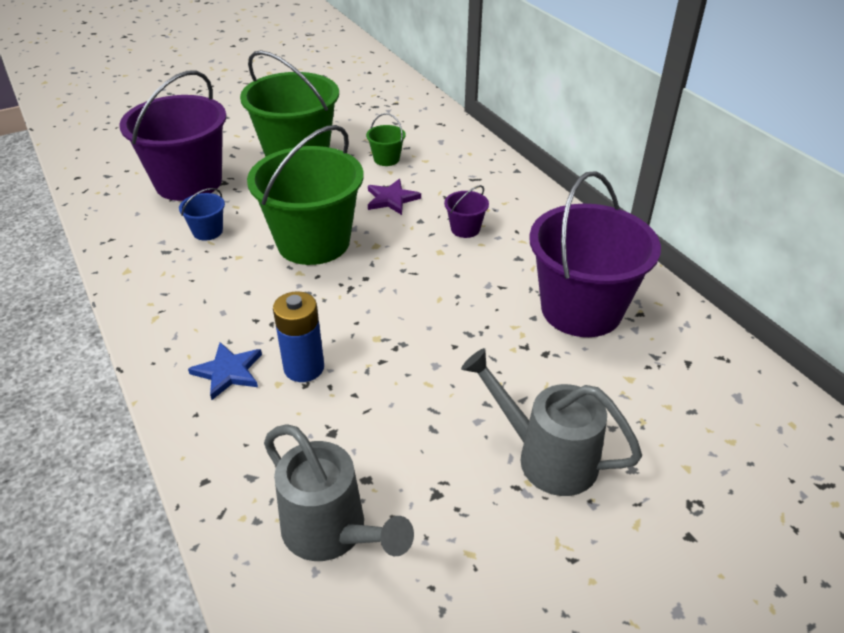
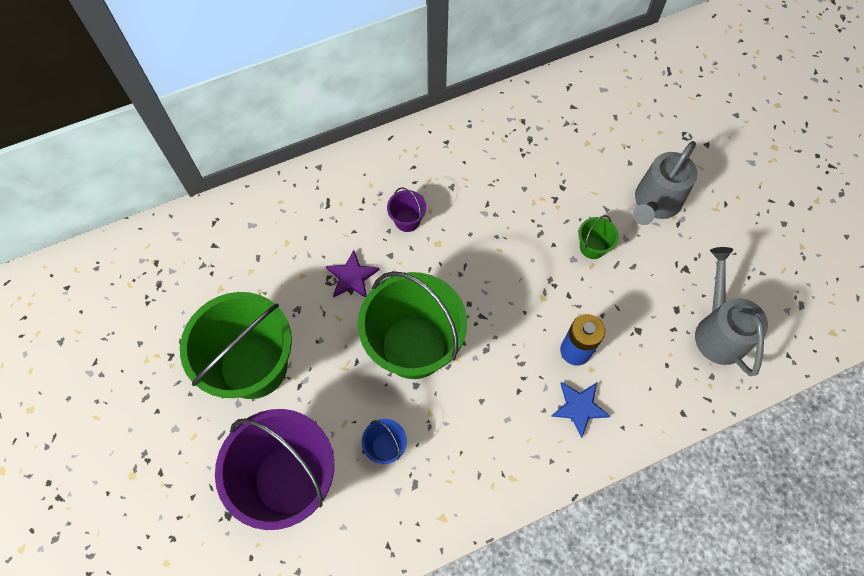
camera: 85 degrees left, 25 degrees up
grey watering can [264,425,414,561] -> grey watering can turned 60 degrees counterclockwise [695,247,768,376]
green bucket [366,113,405,166] -> green bucket moved to [578,215,619,259]
purple bucket [529,171,661,337] -> none

